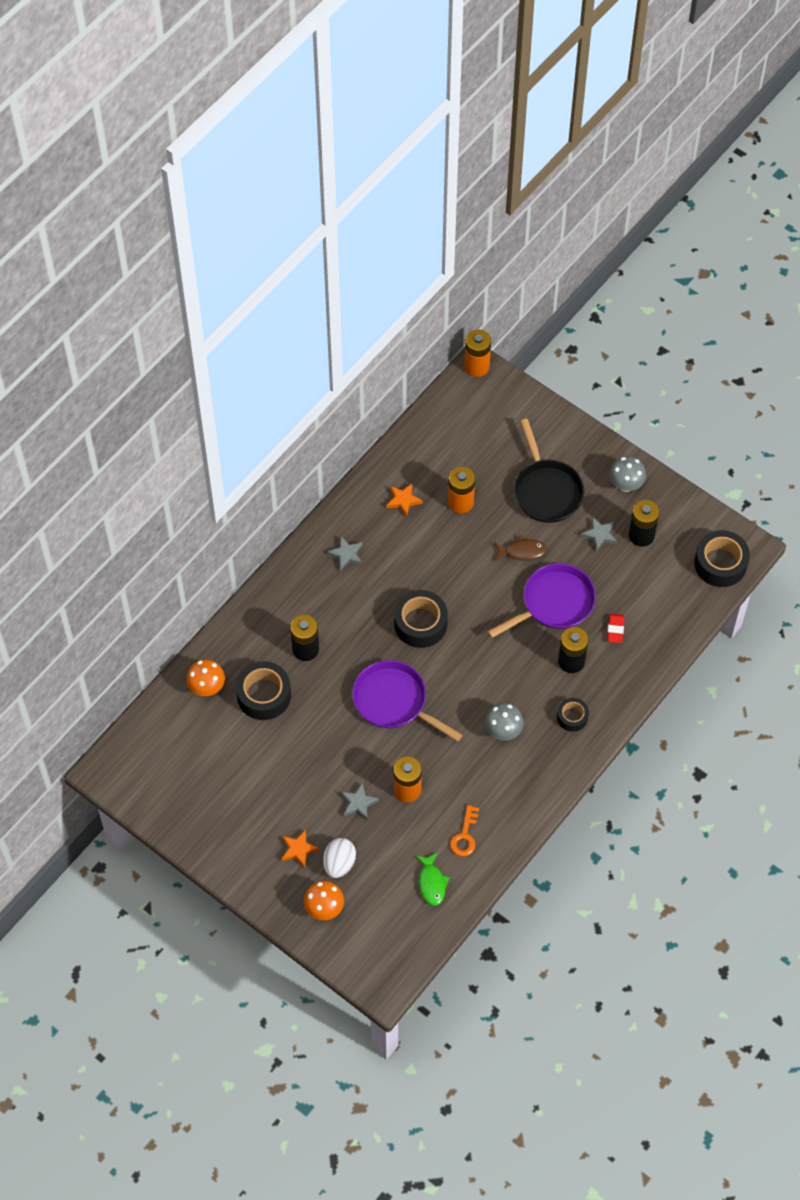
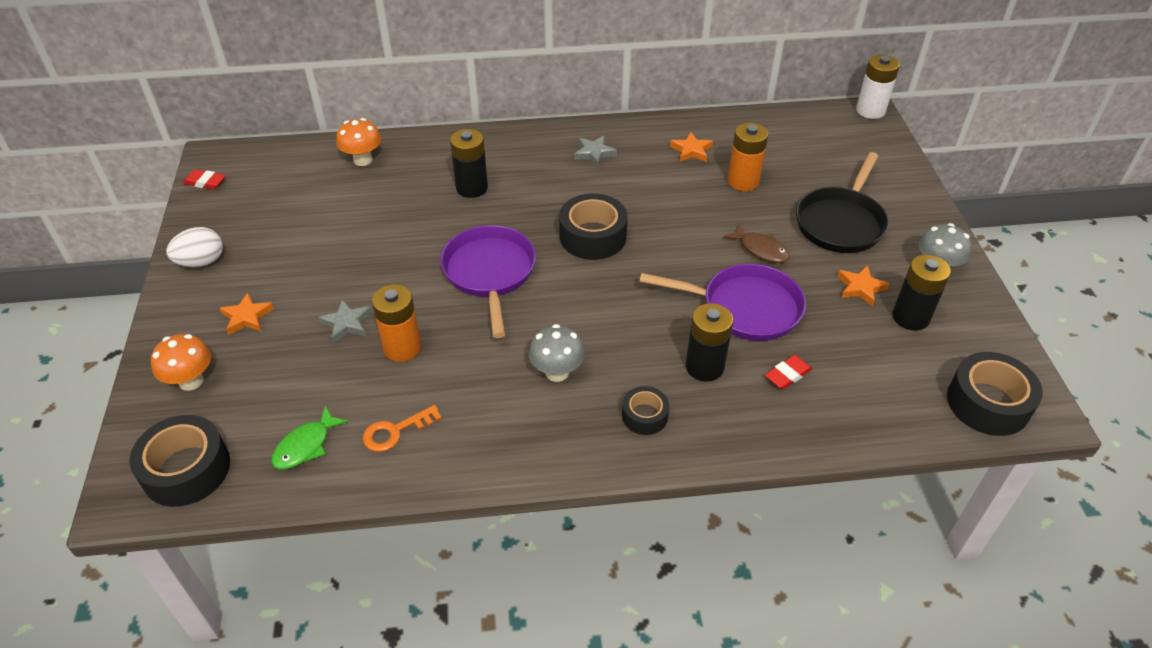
camera: 45 degrees right, 15 degrees down
black tape [236,661,291,720] -> black tape moved to [129,415,230,507]
white egg [323,838,356,878] -> white egg moved to [166,227,223,267]
orange battery [464,330,491,377] -> white battery [856,55,900,119]
grey star [581,517,617,551] -> orange star [838,265,890,306]
none -> red eraser [183,169,226,190]

